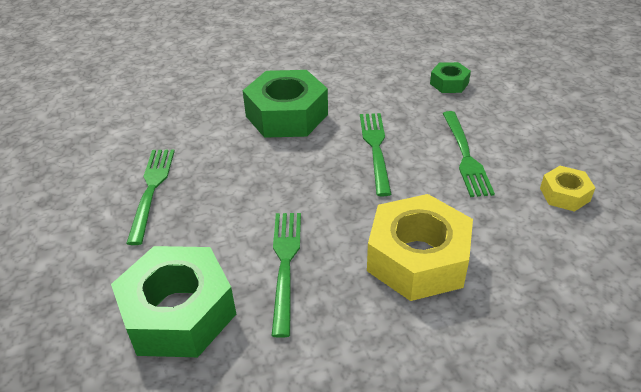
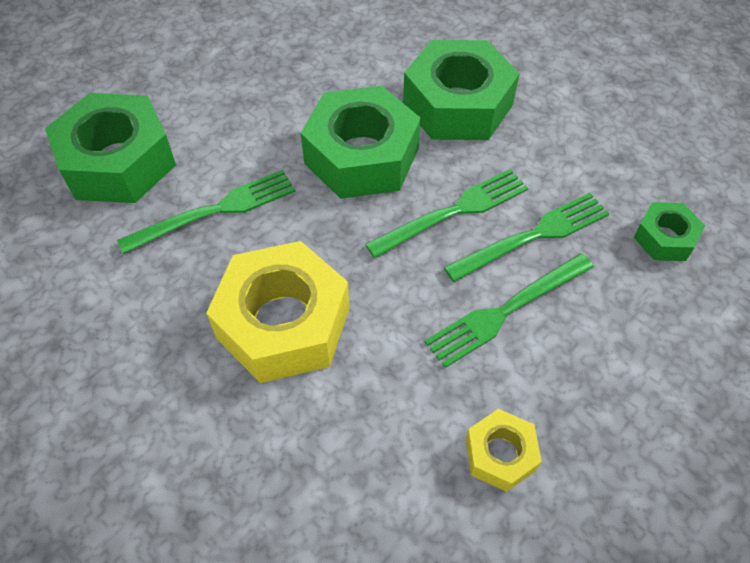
camera: 60 degrees right, 15 degrees up
green fork [126,149,175,245] -> green fork moved to [444,193,609,282]
none -> green nut [301,86,421,199]

